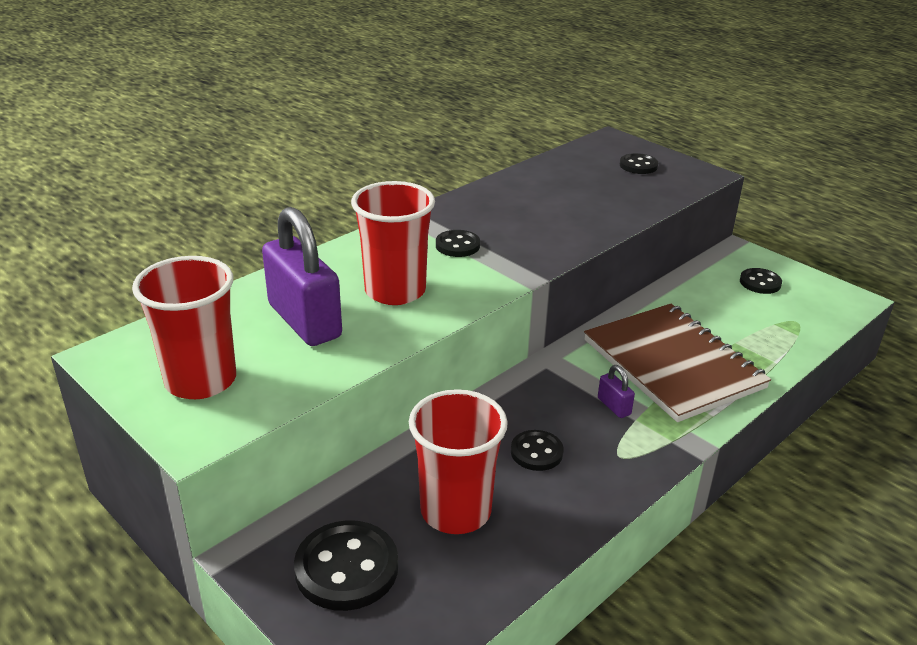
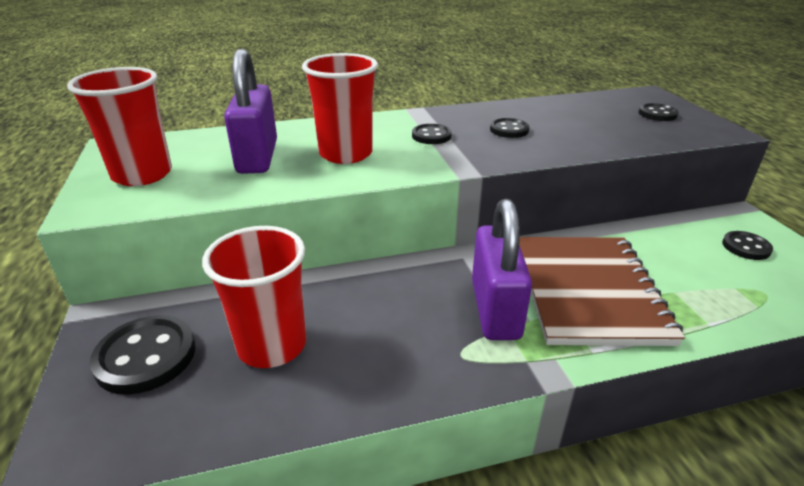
camera: 30 degrees right, 0 degrees up
black button [511,430,564,471] -> black button moved to [490,118,530,138]
purple padlock [598,365,635,418] -> purple padlock [472,199,532,340], size x2.40

